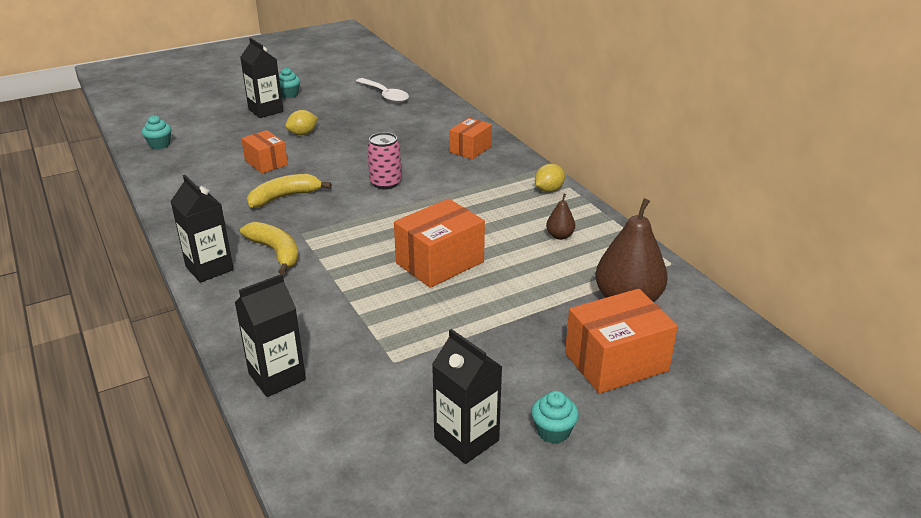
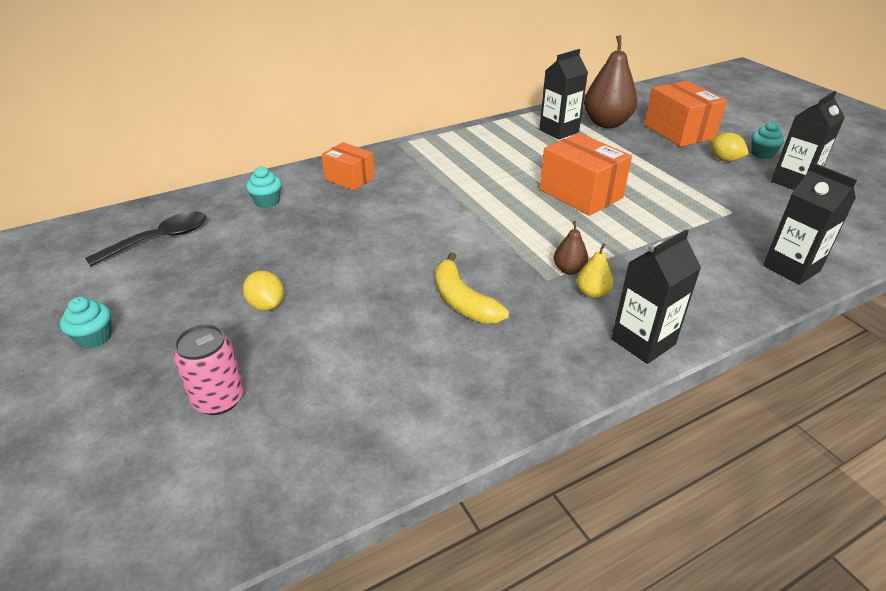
camera: 90 degrees left, 5 degrees up
turquoise cupcake [142,115,171,149] -> turquoise cupcake moved to [246,167,282,208]
black carton [240,38,283,118] -> black carton moved to [539,49,588,140]
yellow banana [240,222,299,275] -> yellow pear [577,244,613,298]
orange box [241,130,288,174] -> none
white spoon [356,78,409,103] -> black spoon [85,211,206,267]
pink can [367,132,401,190] -> pink can moved to [174,324,244,415]
yellow lemon [535,164,565,192] -> yellow lemon moved to [710,133,749,162]
brown pear [546,194,575,240] -> brown pear moved to [554,221,588,275]

